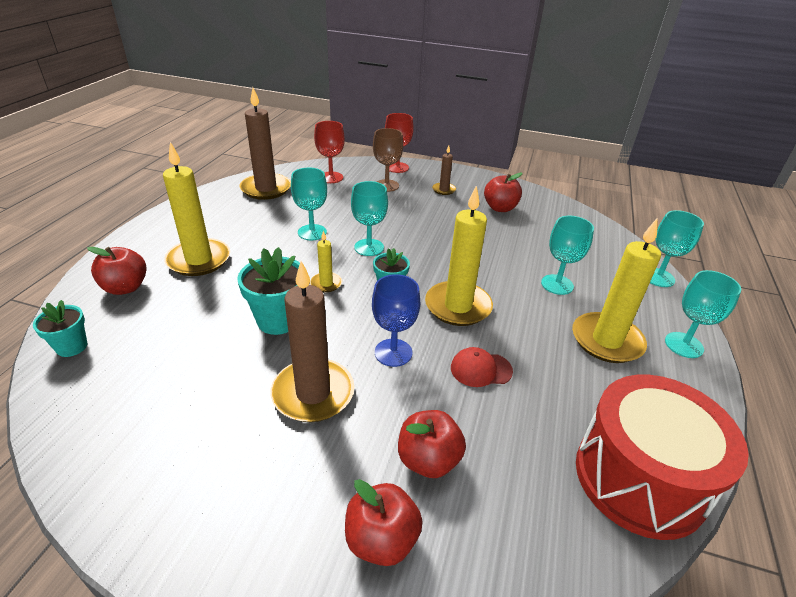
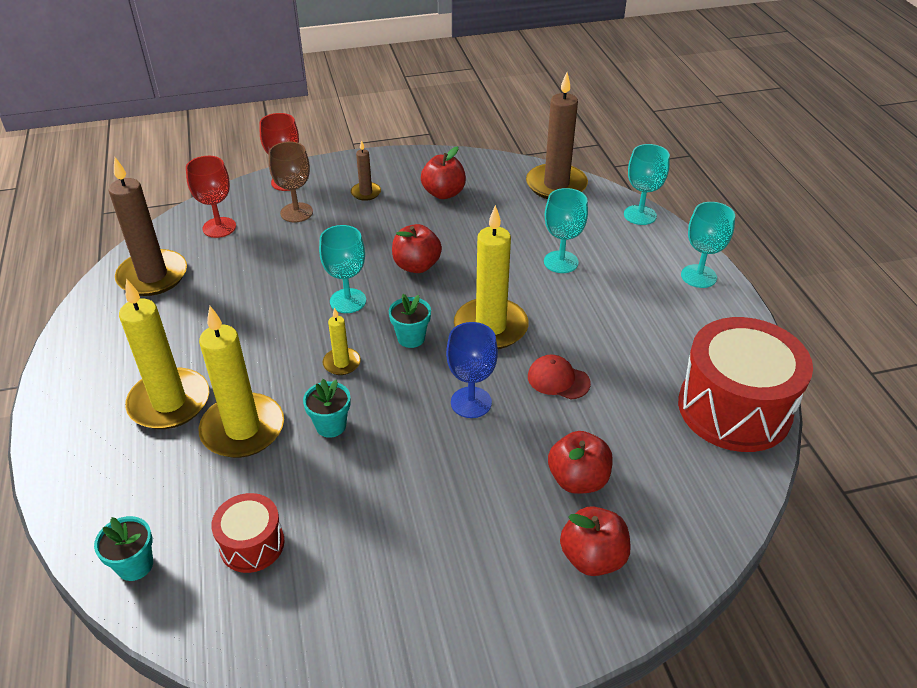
camera: 30 degrees left, 5 degrees up
red apple [87,247,146,295] -> red apple moved to [392,224,442,273]
turquoise flower pot [237,247,300,335] -> turquoise flower pot [303,379,351,438], size x0.62
brown candle [271,261,355,422] -> brown candle moved to [526,72,588,199]
turquoise goblet [291,168,327,240] -> none
red cap [451,347,513,387] -> red cap turned 60 degrees clockwise [528,355,591,400]
yellow candle [572,219,661,363] -> yellow candle moved to [199,306,284,458]
none -> red drum [211,493,284,573]

